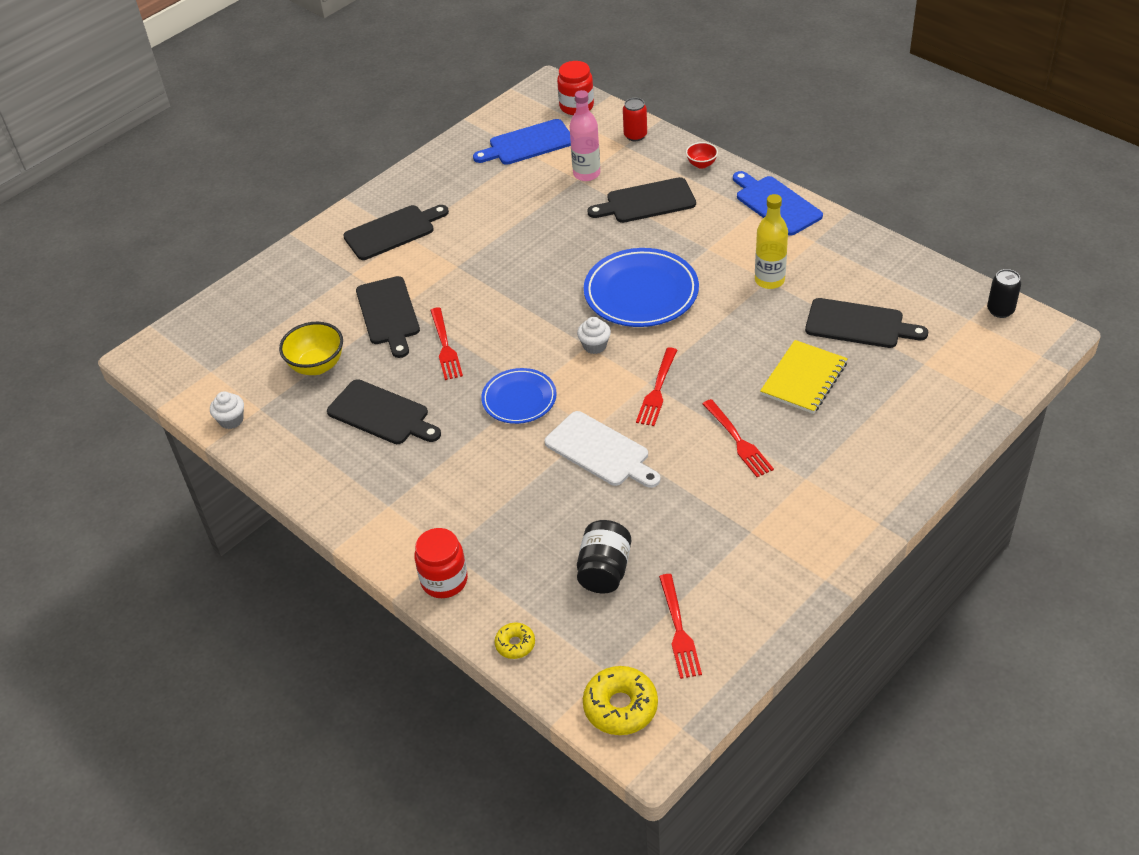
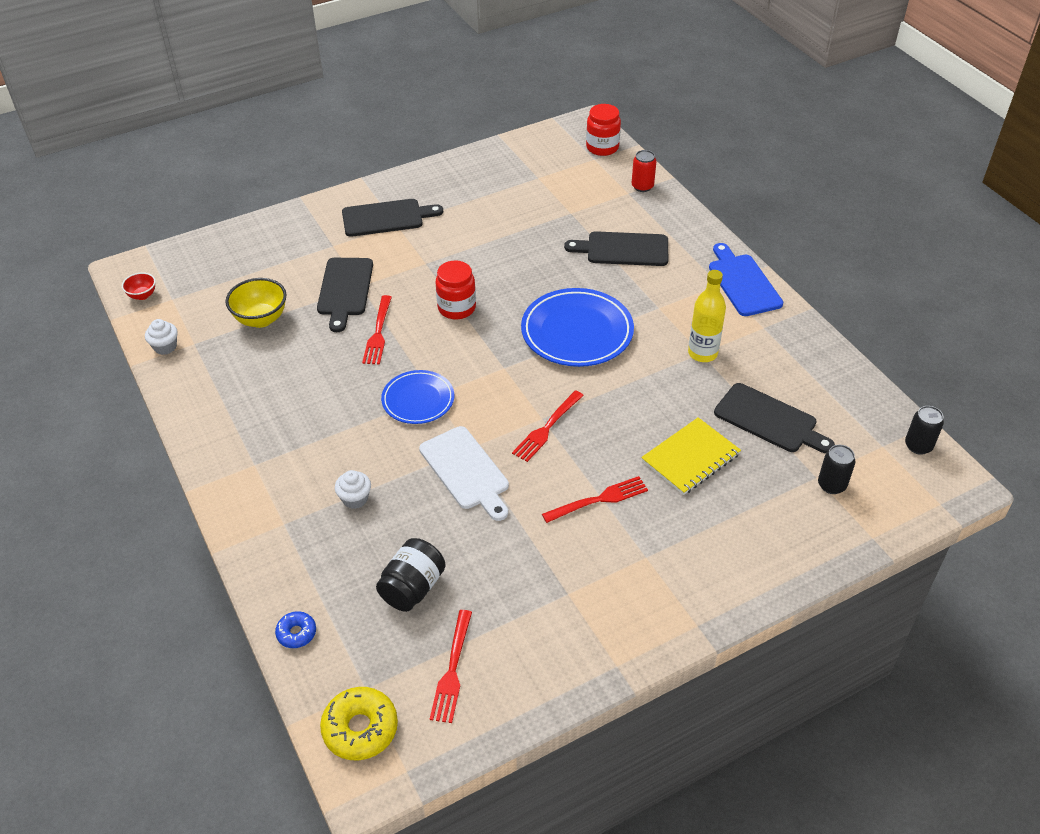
camera: 15 degrees right, 0 degrees up
black cutting board [327,379,441,444] -> none
red jar [414,528,468,598] -> red jar moved to [435,260,476,319]
blue cutting board [473,119,571,165] -> none
yellow donut [495,622,535,659] -> blue donut [275,611,316,648]
pink bottle [569,90,600,181] -> none
white cupcake [577,317,611,354] -> white cupcake moved to [335,470,371,509]
red bowl [686,142,718,169] -> red bowl moved to [122,272,156,300]
red fork [703,399,774,477] -> red fork turned 105 degrees counterclockwise [542,476,648,523]
none -> black can [818,445,856,494]

